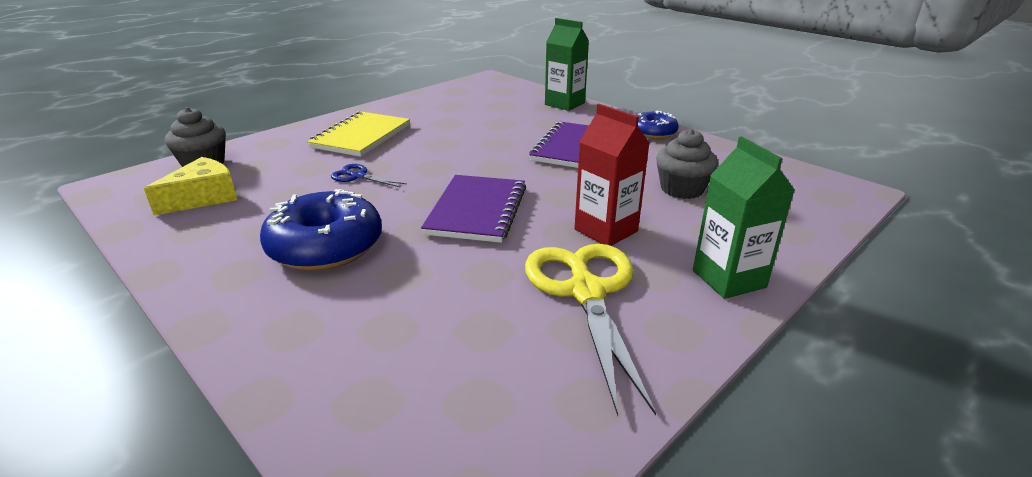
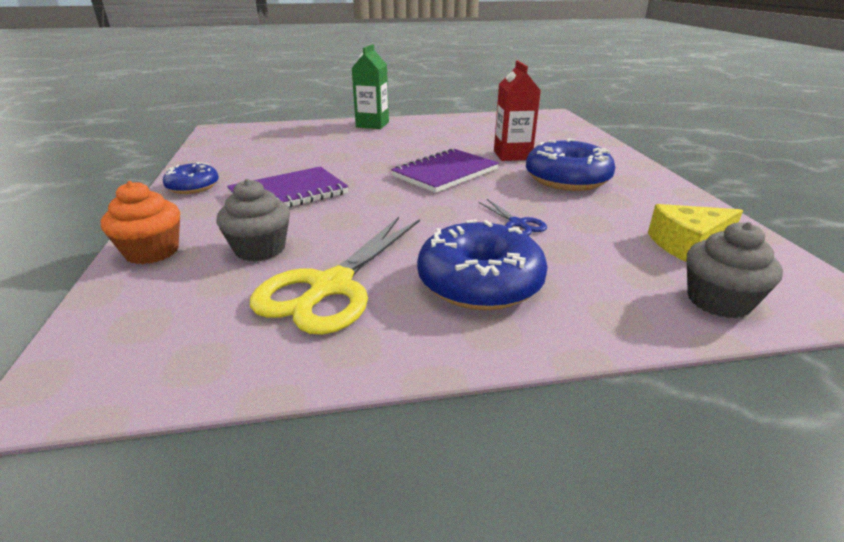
camera: 145 degrees left, 0 degrees up
yellow notebook [307,111,410,157] -> blue donut [417,219,548,310]
yellow scissors [525,244,656,416] -> yellow scissors moved to [250,217,420,335]
green carton [545,18,589,111] -> orange cupcake [101,181,180,264]
red carton [574,104,650,246] -> red carton moved to [494,60,541,161]
grey cupcake [656,129,718,199] -> grey cupcake moved to [217,179,290,262]

